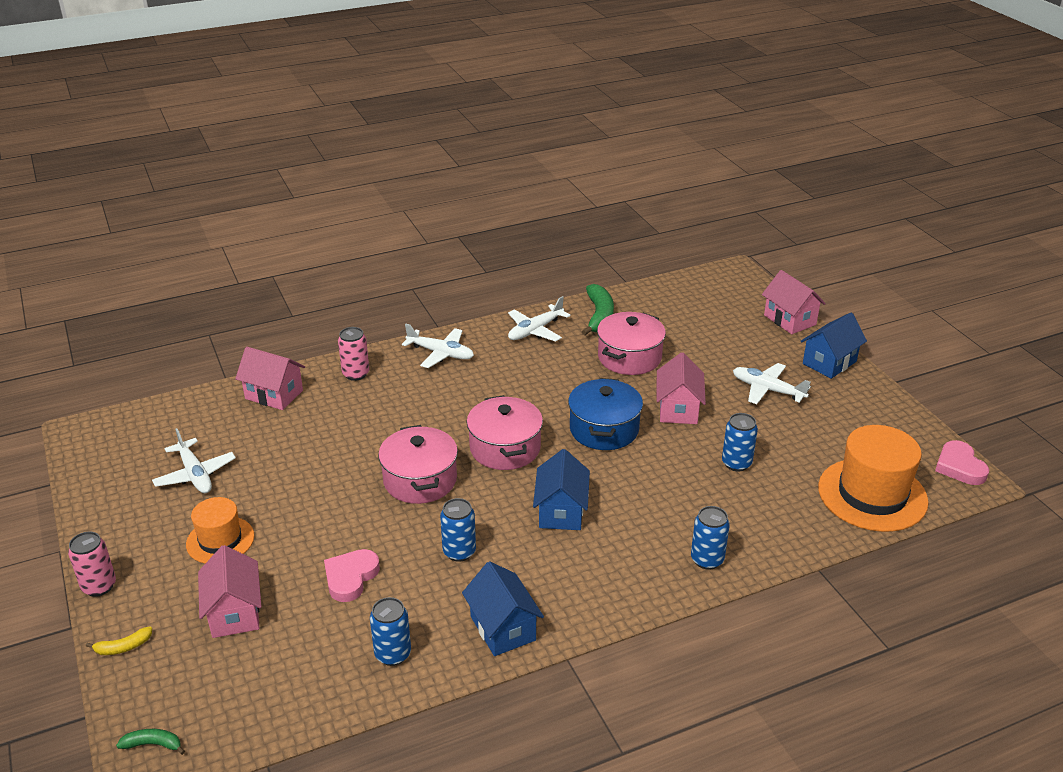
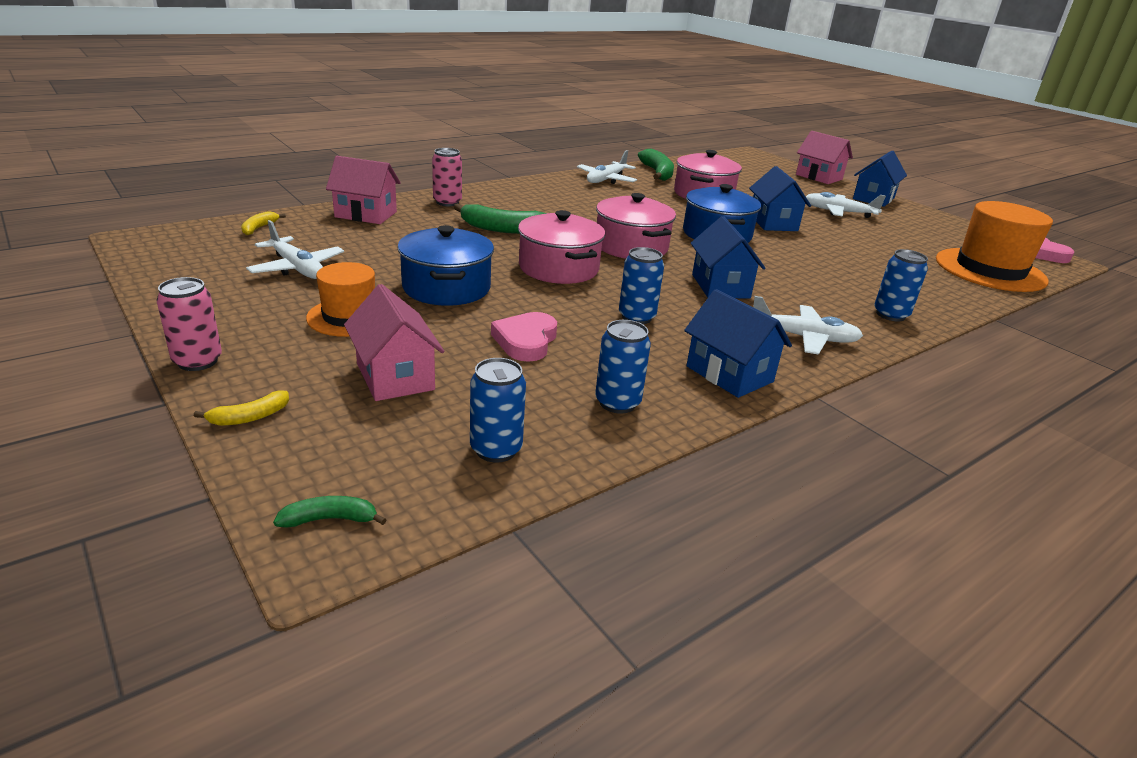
camera: 15 degrees left, 5 degrees down
white plane [402,324,474,368] -> white plane moved to [753,296,863,355]
pink house [657,352,706,424] -> blue house [749,166,811,231]
blue can [722,413,758,472] -> blue can moved to [470,358,526,463]
none -> yellow banana [241,211,286,235]
none -> blue pot [397,225,494,306]
none -> green banana [454,204,547,234]

